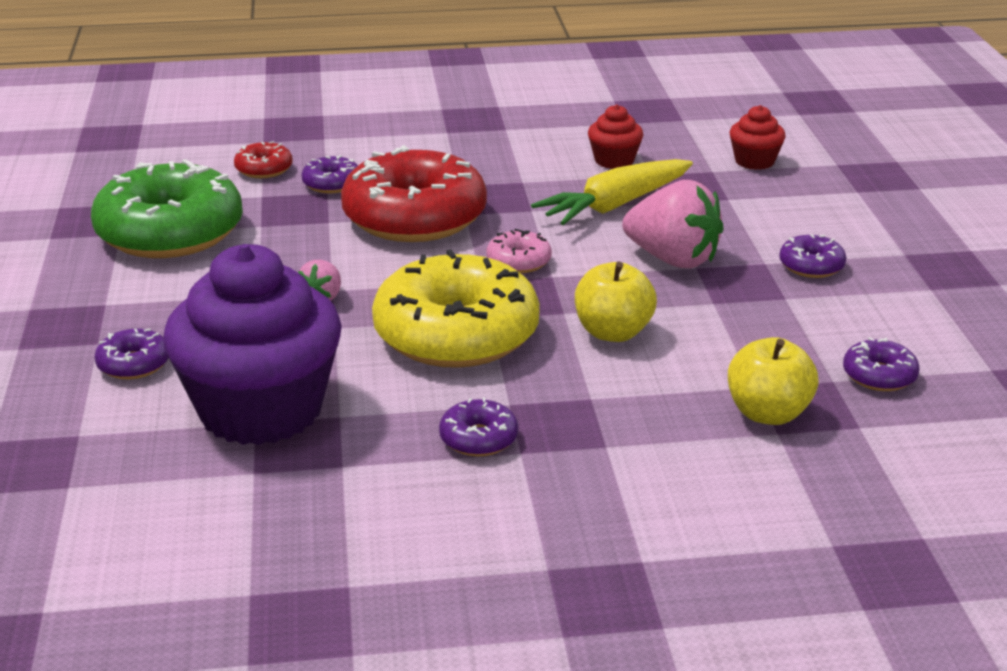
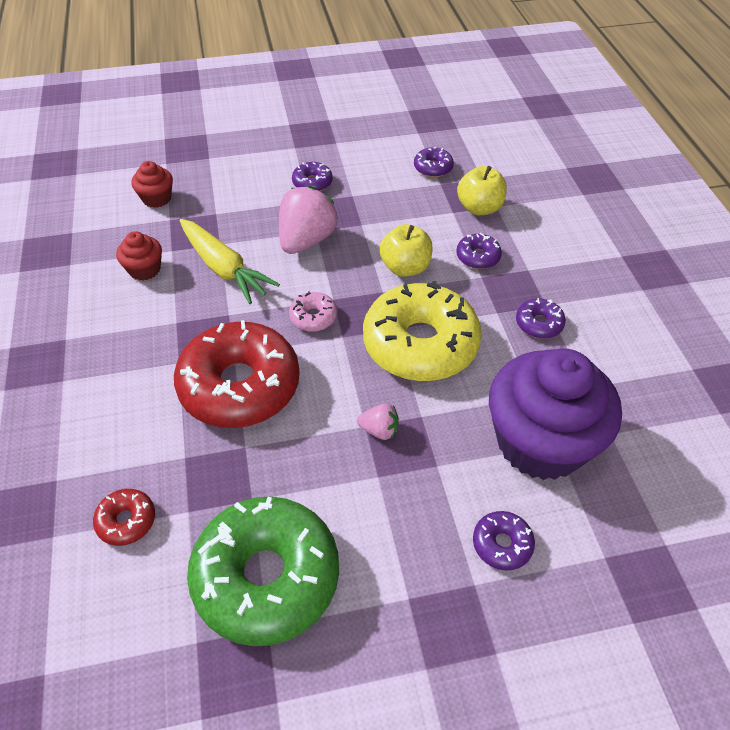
camera: 95 degrees left, 20 degrees up
purple donut [302,155,358,193] -> purple donut moved to [456,233,502,269]

